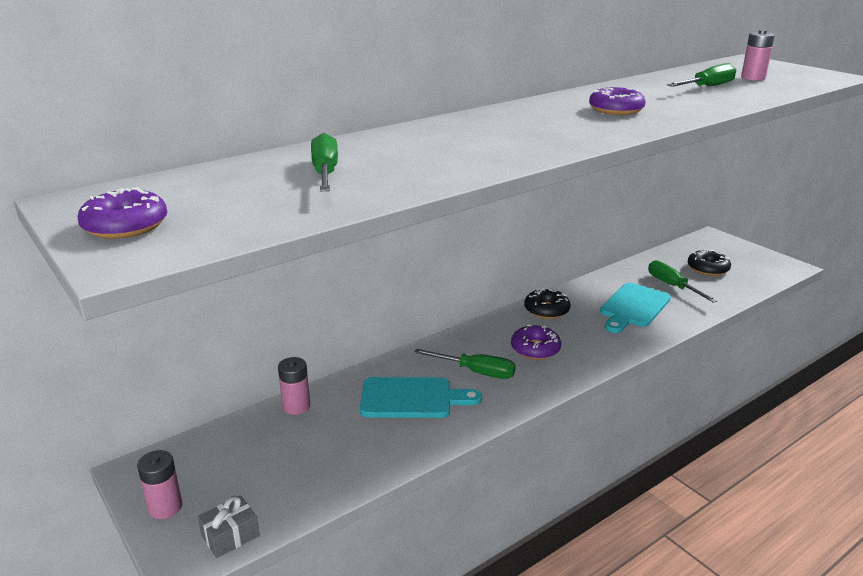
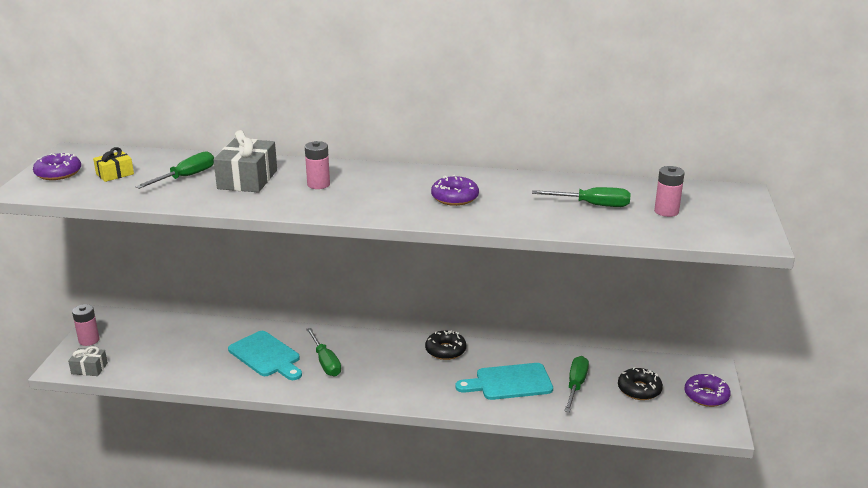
camera: 45 degrees right, 0 degrees up
pink battery [278,357,310,415] -> pink battery moved to [305,141,330,189]
purple donut [511,324,561,360] -> purple donut moved to [684,374,731,407]
none -> yellow gift [93,147,134,182]
none -> grey gift [214,130,277,192]

